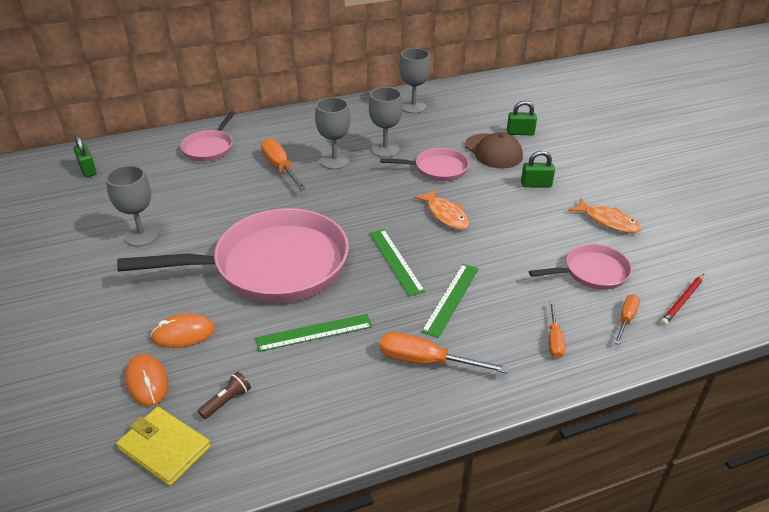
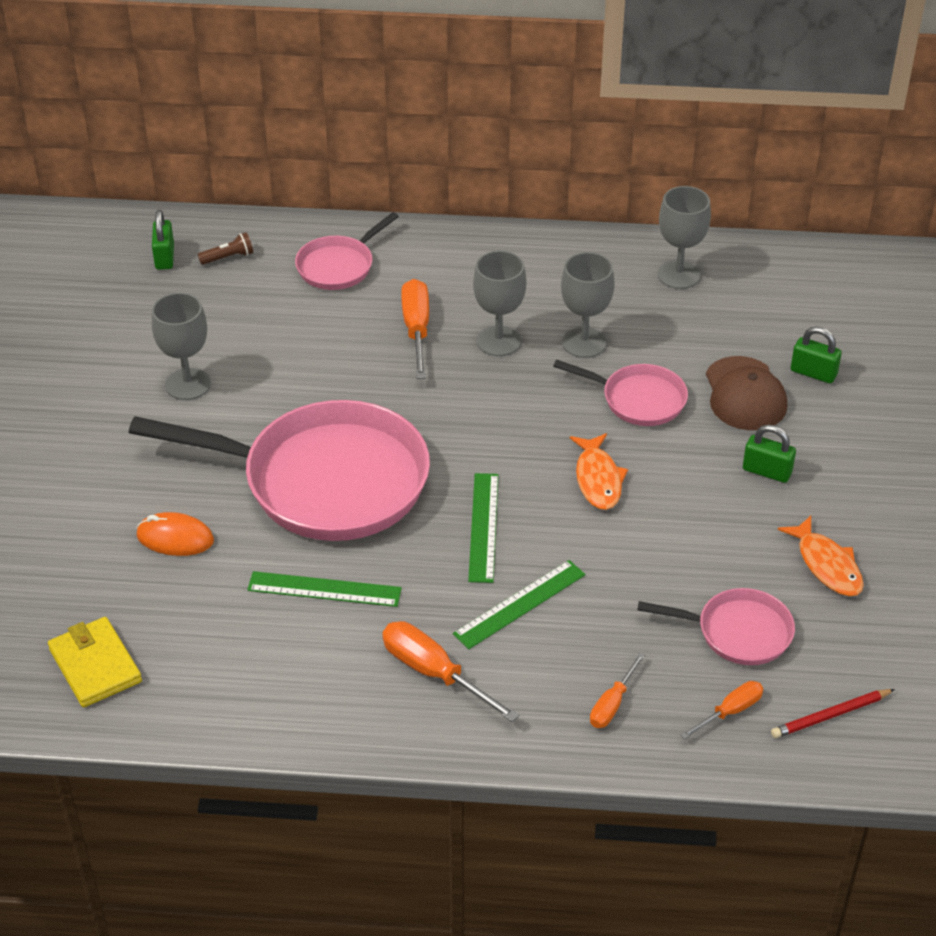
camera: 25 degrees right, 5 degrees up
orange mouse [125,354,168,406] -> none
brown flashlight [198,372,251,419] -> brown flashlight moved to [198,232,253,265]

